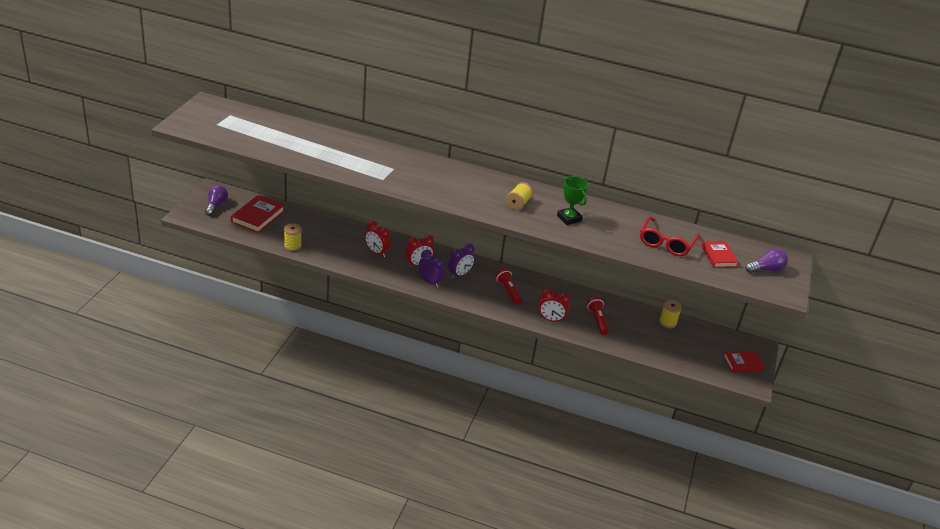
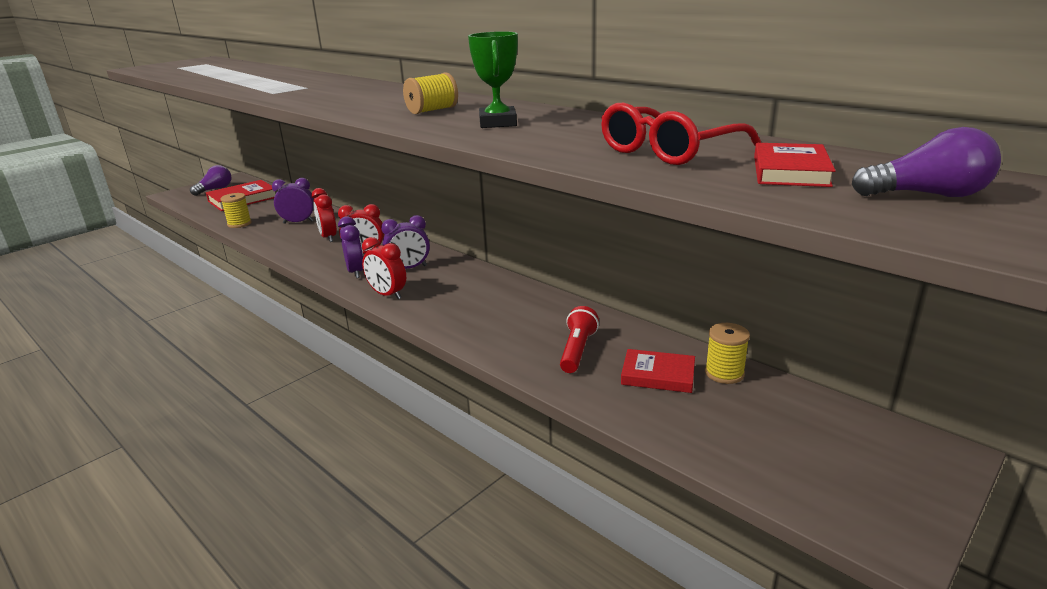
camera: 30 degrees right, 10 degrees down
red flashlight [495,268,522,305] -> none
red clock [538,289,570,323] -> red clock moved to [362,237,406,299]
red book [723,350,765,372] -> red book moved to [621,349,695,393]
none -> purple clock [272,178,314,224]

